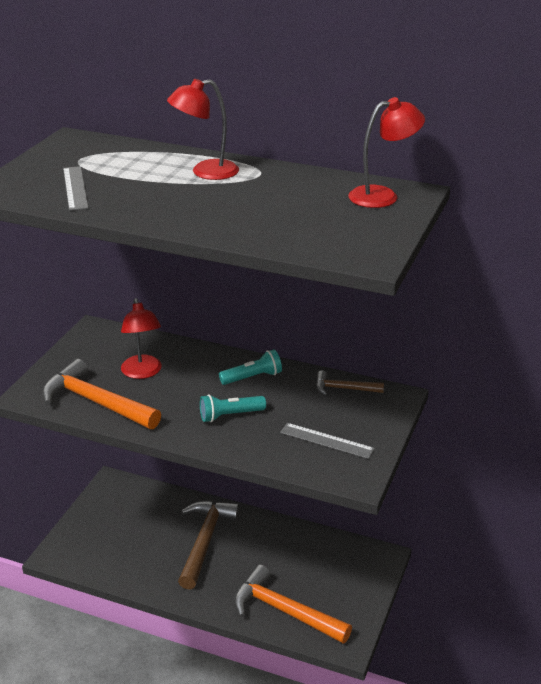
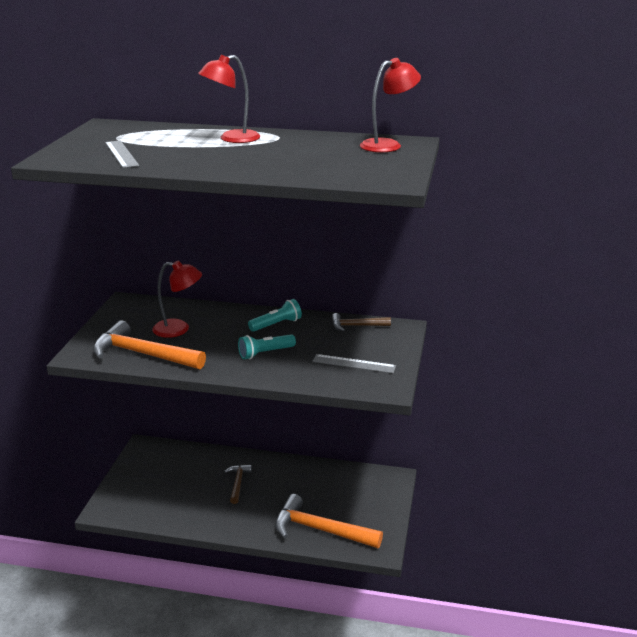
camera: 10 degrees left, 5 degrees down
red lamp [121,298,162,379] -> red lamp turned 60 degrees counterclockwise [152,261,202,338]
brown hammer [178,500,240,589] -> brown hammer [224,465,252,504], size x0.53

